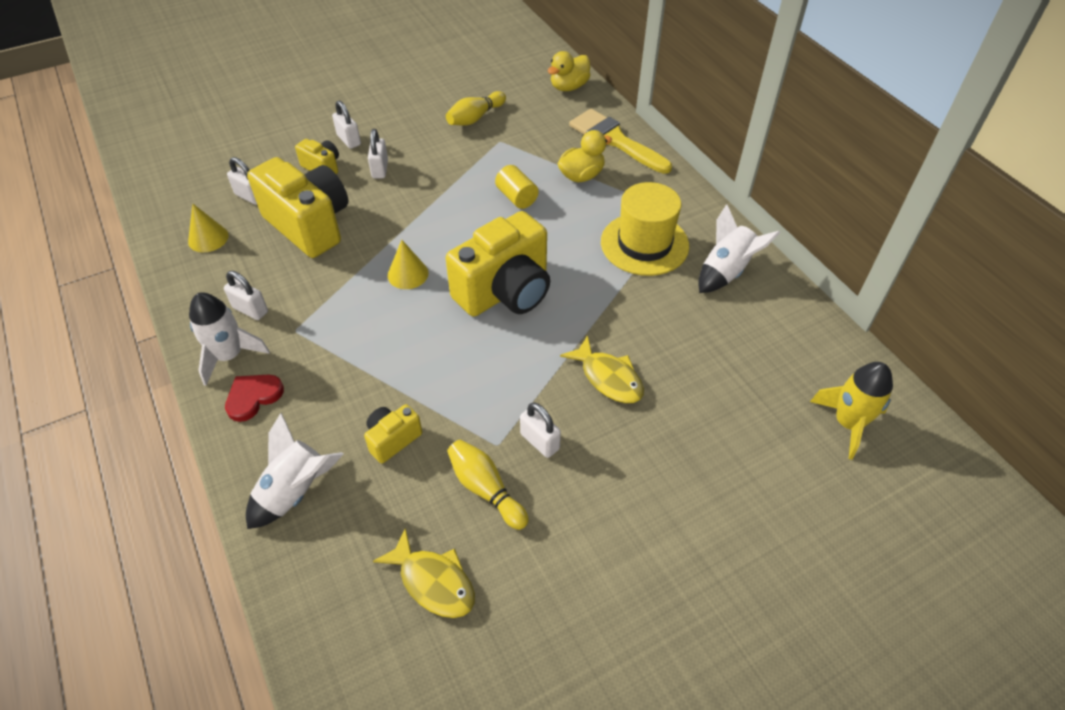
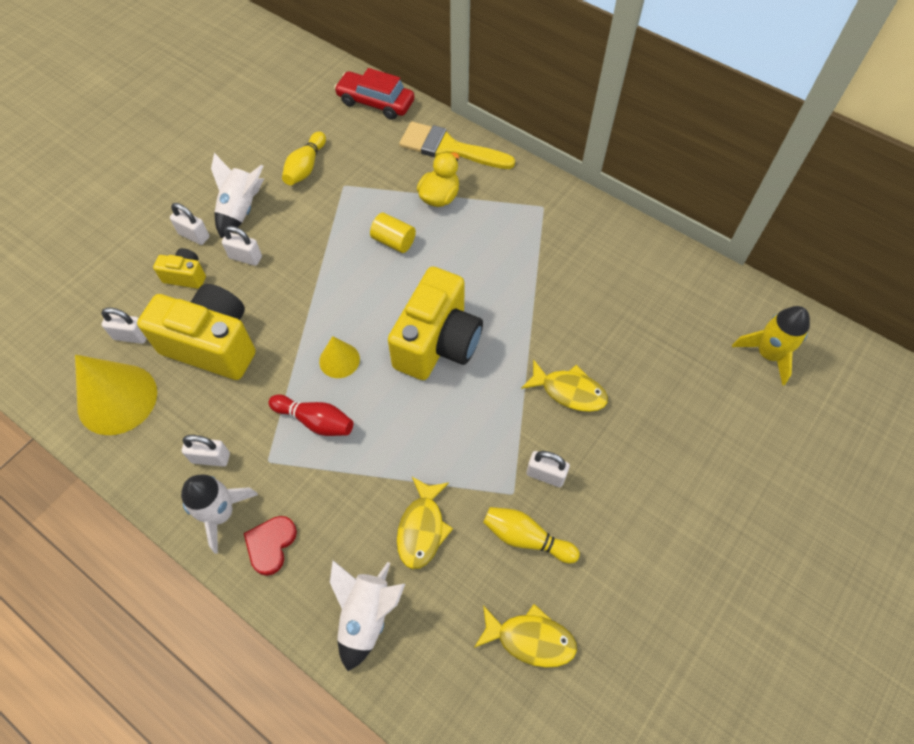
camera: 25 degrees left, 10 degrees up
yellow cone [188,204,229,252] -> yellow cone [75,355,157,435], size x1.88
yellow camera [364,404,422,464] -> yellow fish [397,477,453,569]
white padlock [368,129,388,179] -> white padlock turned 45 degrees counterclockwise [222,226,262,266]
yellow duck [548,51,591,91] -> red car [334,68,414,120]
yellow hat [601,182,689,276] -> none
white rocket [698,204,780,293] -> white rocket moved to [211,153,264,238]
none -> red bowling pin [268,394,353,436]

